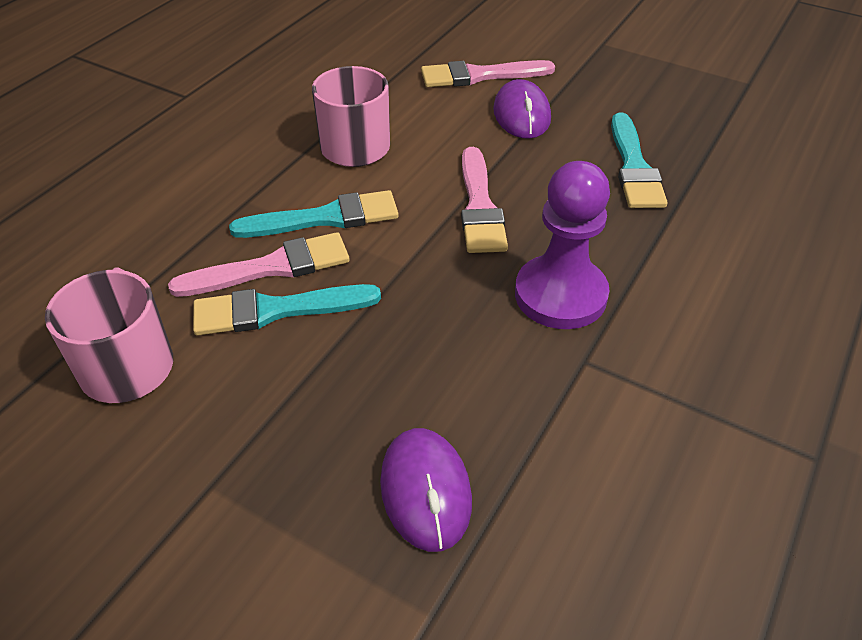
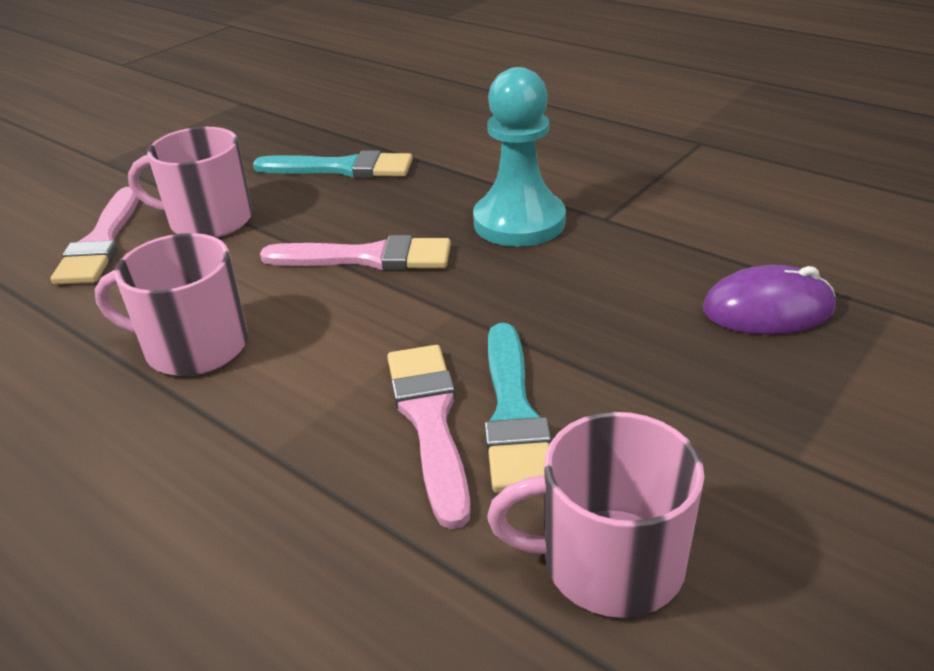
camera: 80 degrees left, 10 degrees down
turquoise brush [229,190,399,238] -> none
purple mouse [493,79,551,139] -> pink mug [128,127,253,238]
purple pawn [515,161,610,329] -> turquoise pawn [473,67,566,247]

